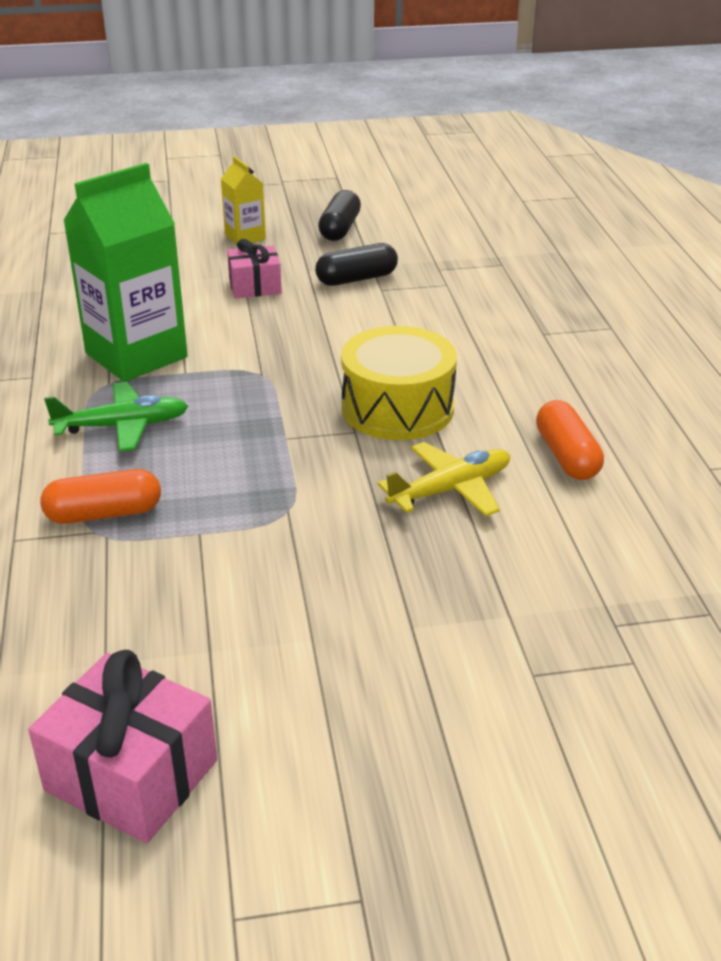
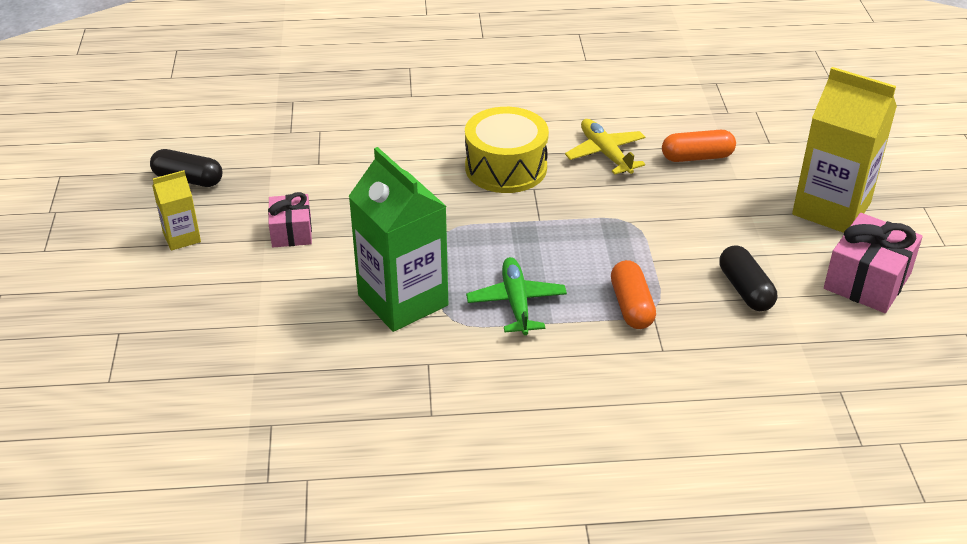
camera: 85 degrees left, 5 degrees up
black capsule [315,243,398,286] -> black capsule moved to [720,245,777,311]
orange capsule [536,400,604,480] -> orange capsule moved to [662,130,736,162]
none -> yellow carton [792,67,897,233]

